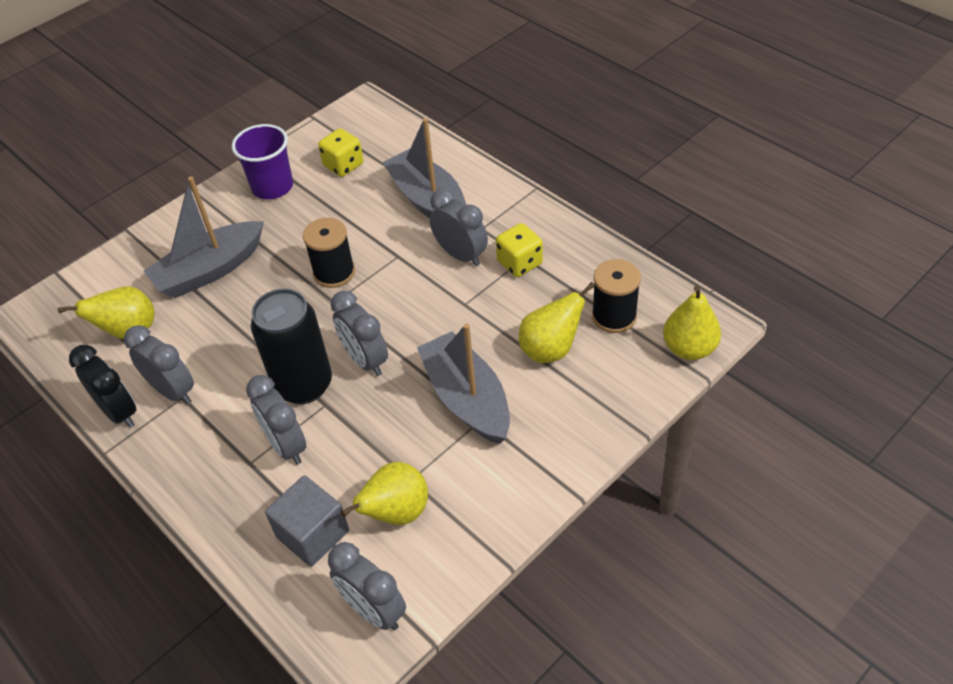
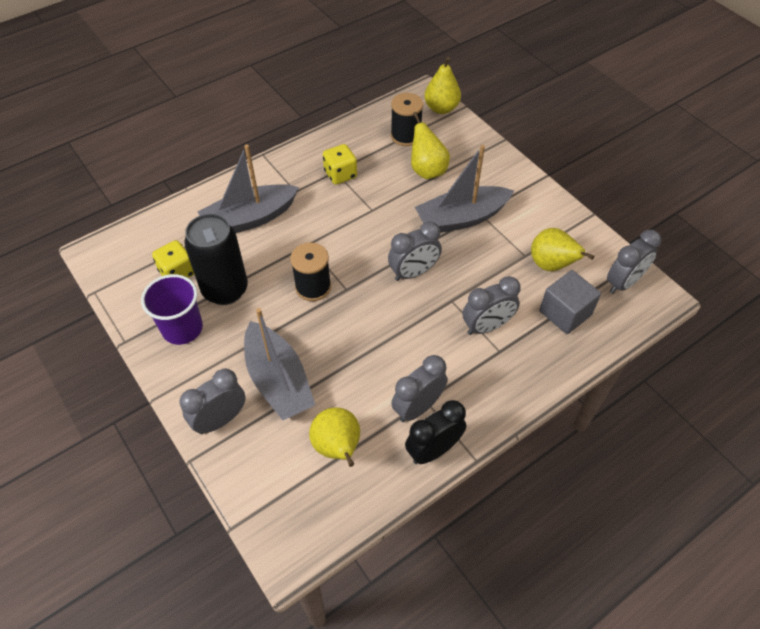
camera: 85 degrees left, 5 degrees up
black can [251,288,332,404] -> black can moved to [184,214,248,305]
grey clock [430,189,488,266] -> grey clock moved to [179,369,246,434]

